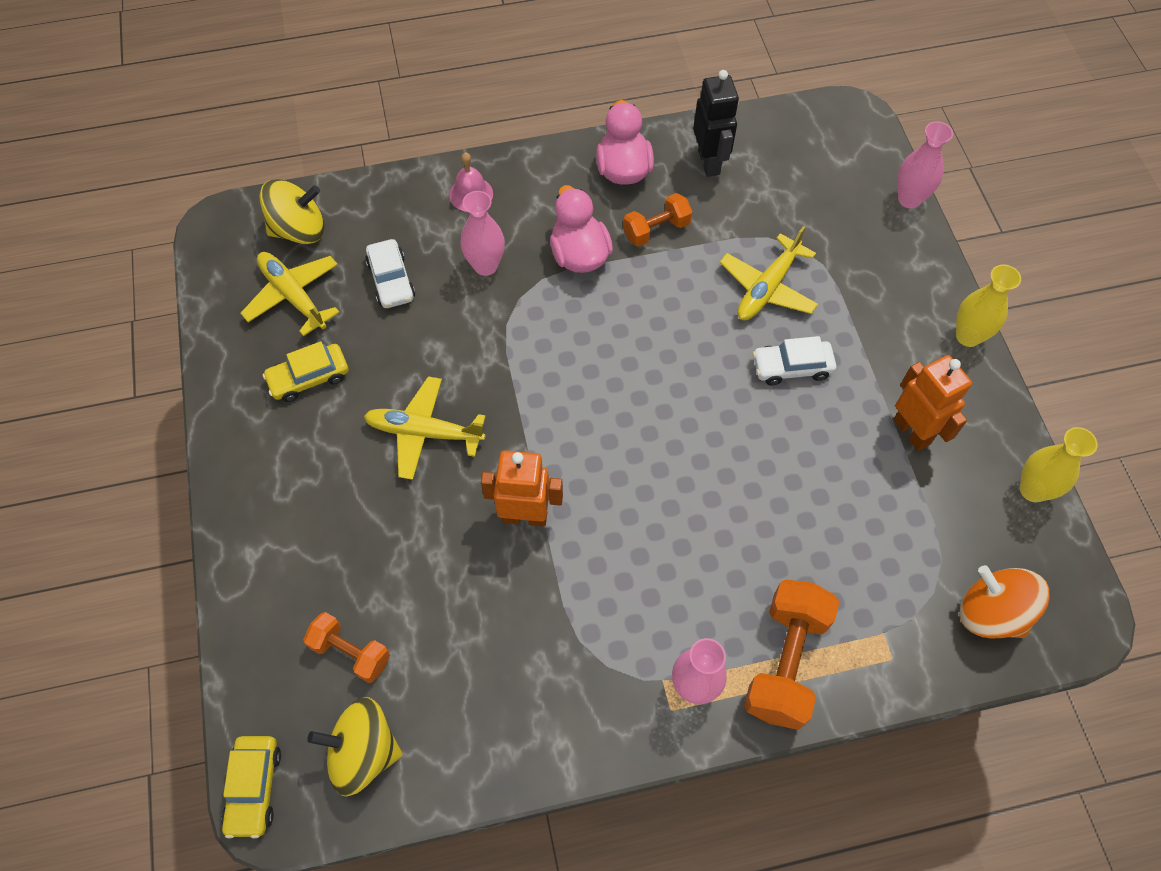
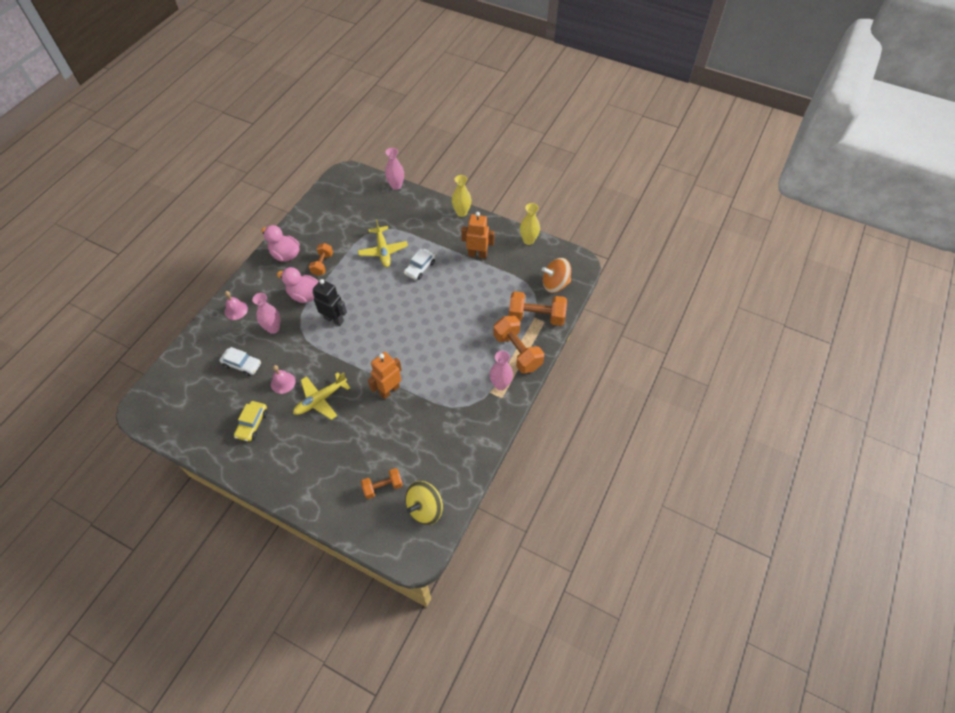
camera: 50 degrees left, 5 degrees down
yellow car [221,736,281,839] -> none
yellow plane [241,252,340,336] -> none
yellow spinning top [260,179,324,244] -> none
black robot [693,70,739,177] -> black robot moved to [312,279,347,326]
none -> pink bell [271,365,296,394]
none -> orange dumbbell [509,291,567,326]

